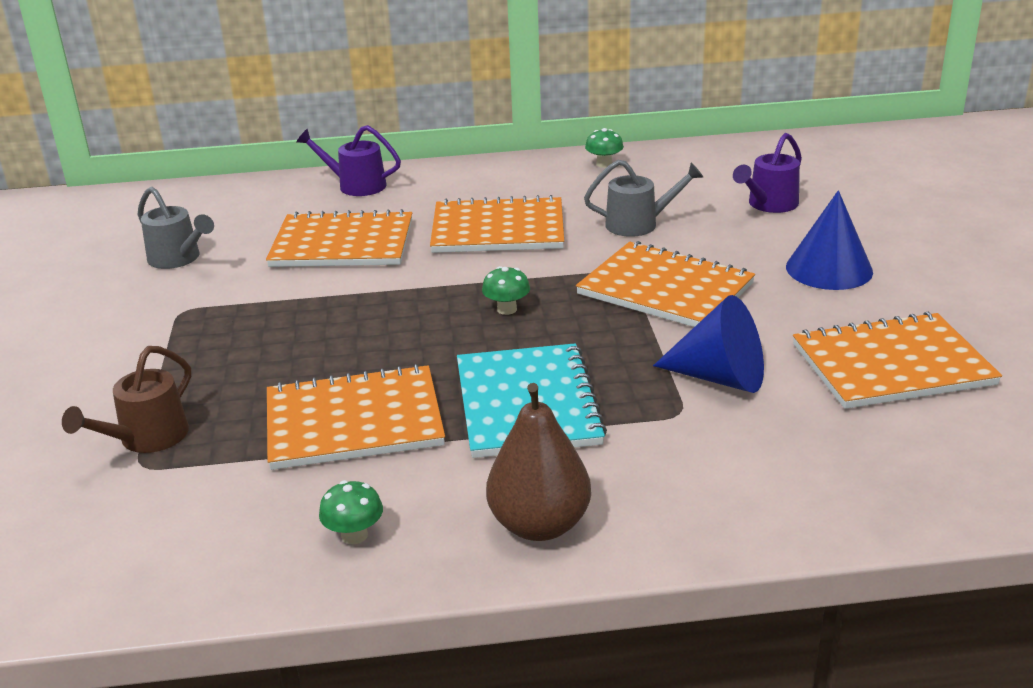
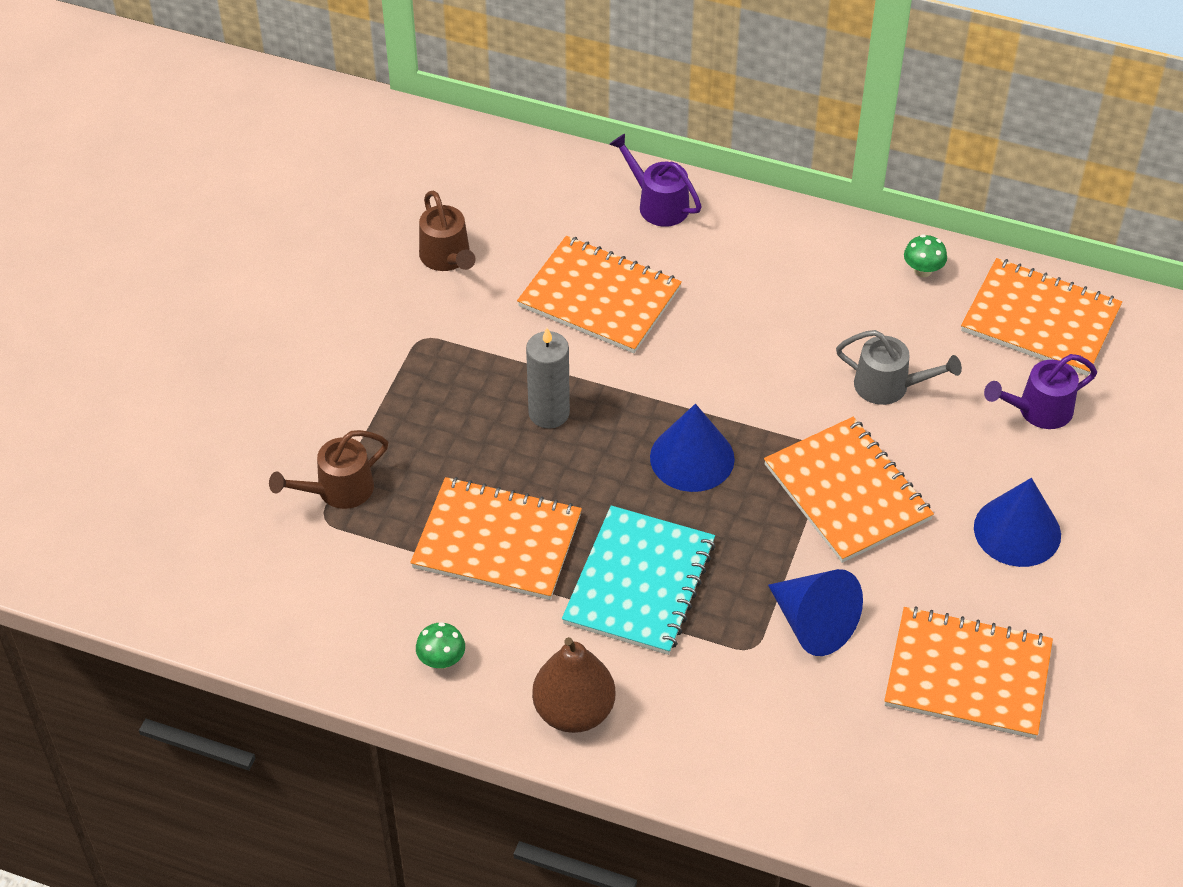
camera: 25 degrees right, 20 degrees up
grey watering can [138,187,214,269] -> brown watering can [419,191,476,271]
orange notebook [430,195,564,253] -> orange notebook moved to [961,258,1122,376]
green mushroom [482,266,530,315] -> blue cone [650,404,735,492]
none -> grey candle [526,328,570,429]

